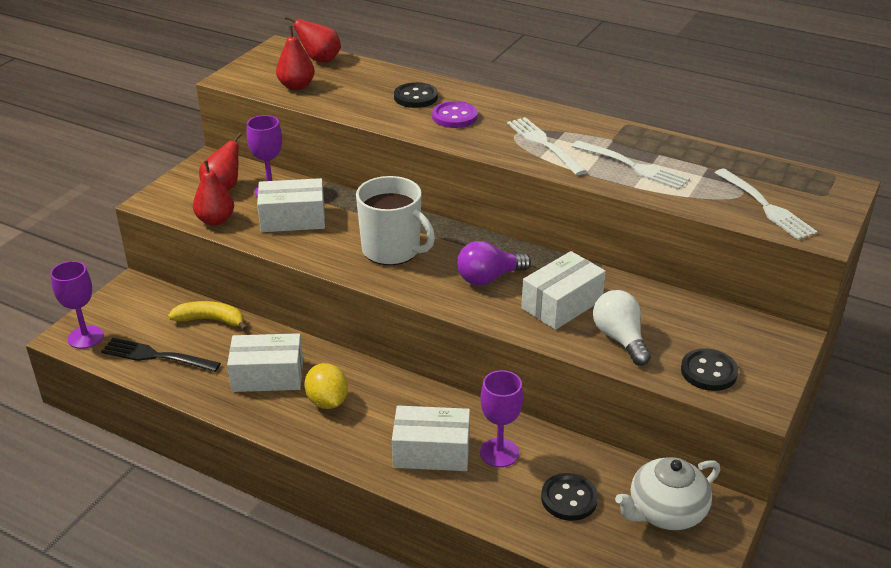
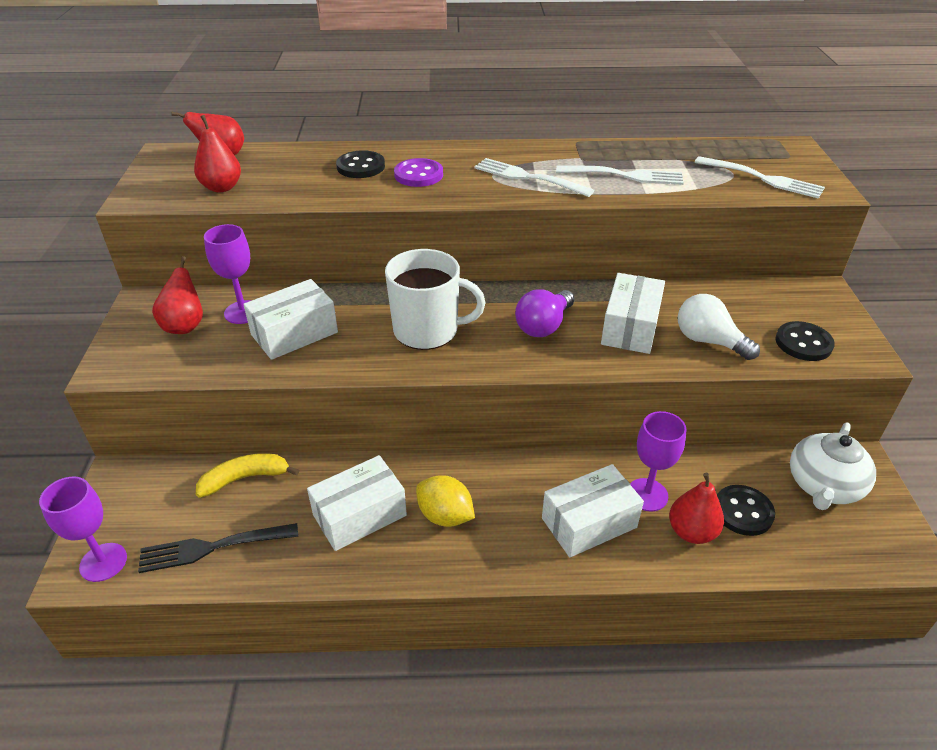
camera: 30 degrees left, 5 degrees up
red pear [193,160,234,226] -> red pear moved to [669,473,724,544]

